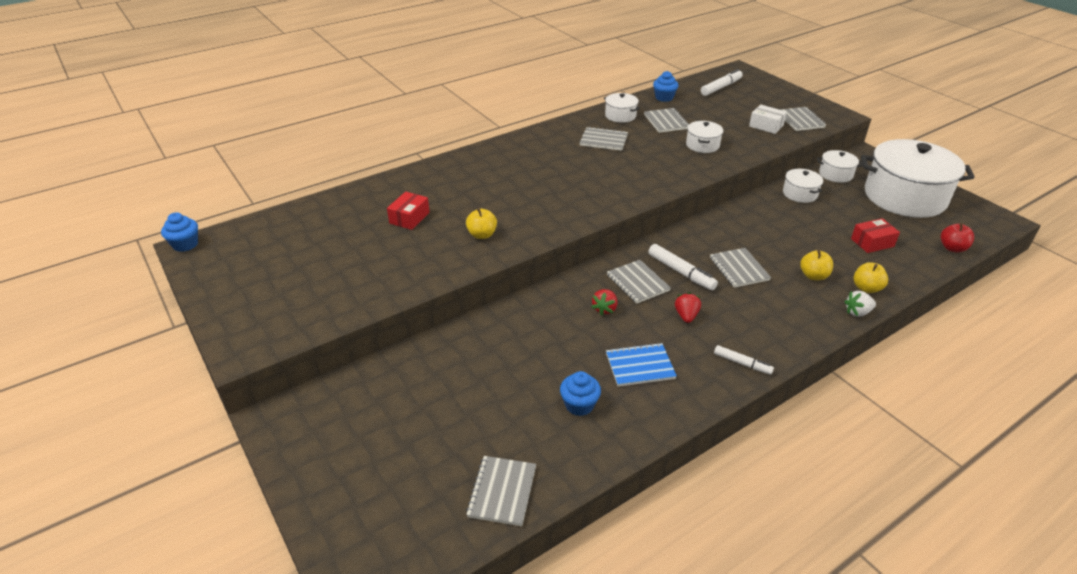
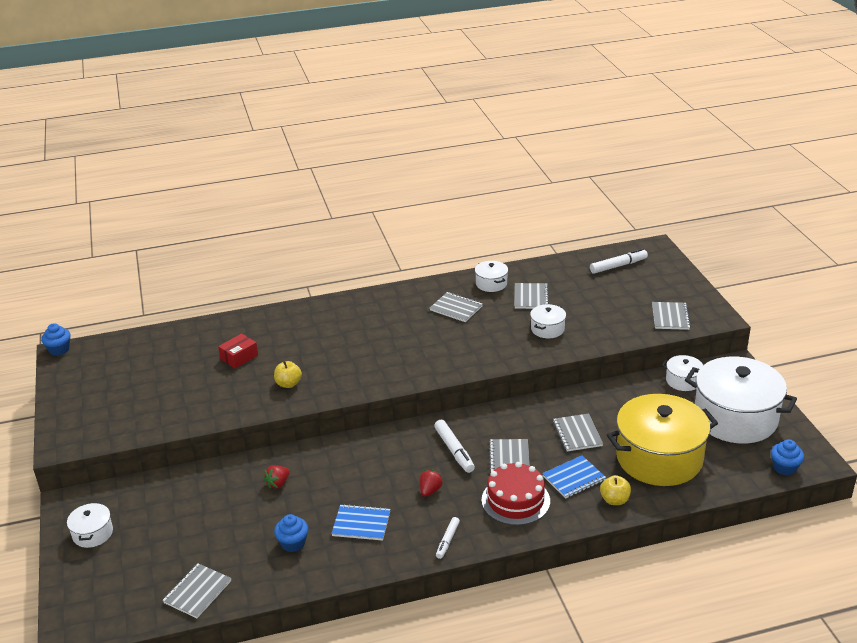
camera: 20 degrees right, 5 degrees down
red strawberry [592,289,617,316] -> red strawberry moved to [264,465,290,489]
grey notebook [607,260,671,304] -> grey notebook moved to [553,413,603,451]
blue cupcake [653,71,679,102] -> blue cupcake moved to [771,439,804,475]
white marker [714,345,774,375] -> white marker turned 60 degrees clockwise [436,517,460,559]
white box [749,105,787,134] -> none
white pot [783,169,823,203] -> white pot moved to [67,502,113,548]
yellow apple [800,250,833,281] -> blue notebook [542,456,606,499]
white strawberry [844,291,876,317] -> none
red box [851,218,900,253] -> yellow pot [607,394,718,486]
red apple [941,223,974,253] -> none
none -> red cake [482,462,550,525]

